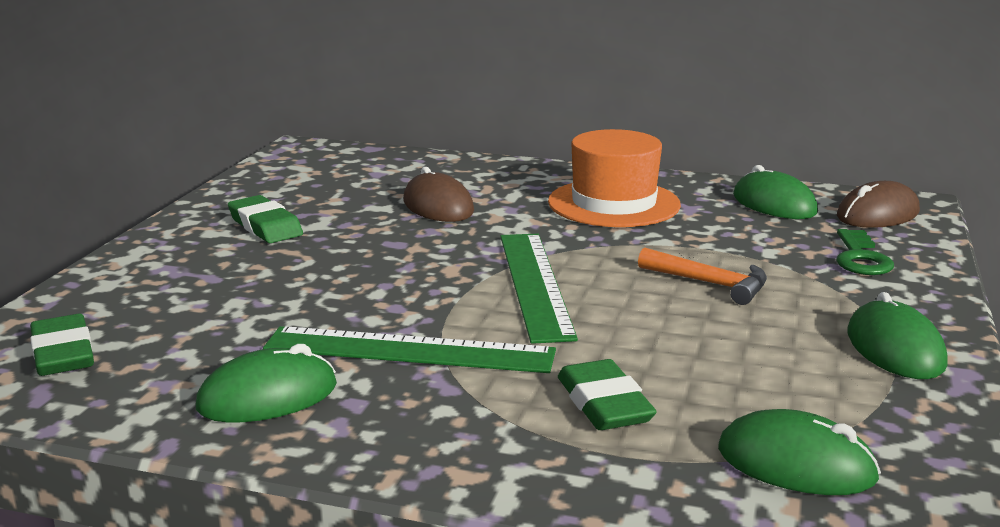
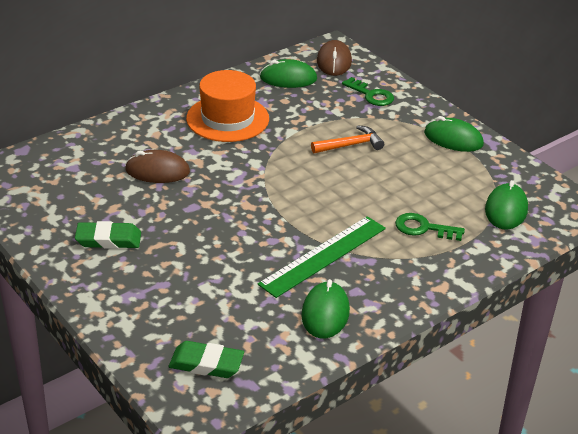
camera: 55 degrees left, 15 degrees up
green ruler [500,234,578,344] -> none
green eraser [558,359,657,430] -> green key [395,213,465,241]
green mouse [718,409,881,495] -> green mouse turned 45 degrees counterclockwise [485,180,528,230]

